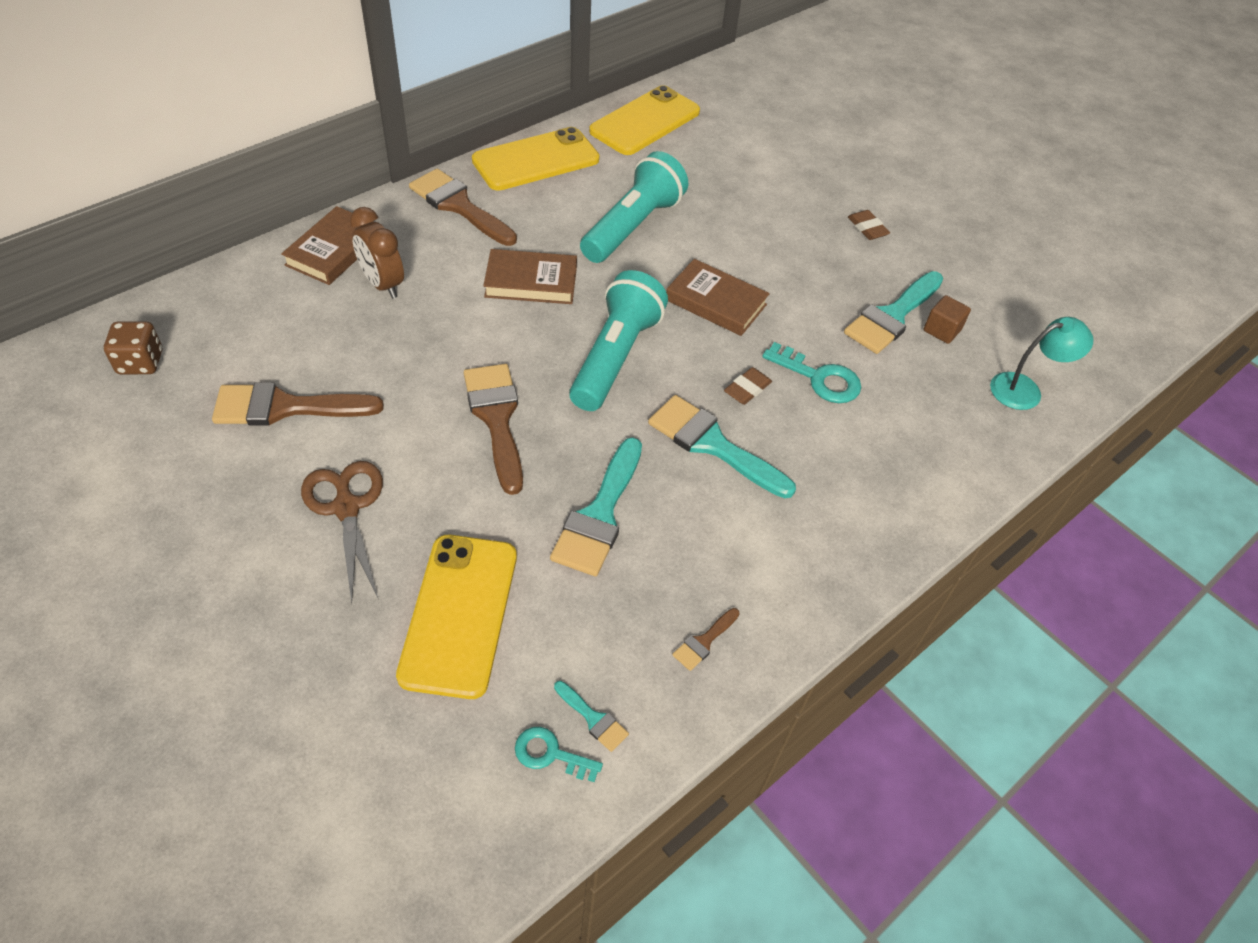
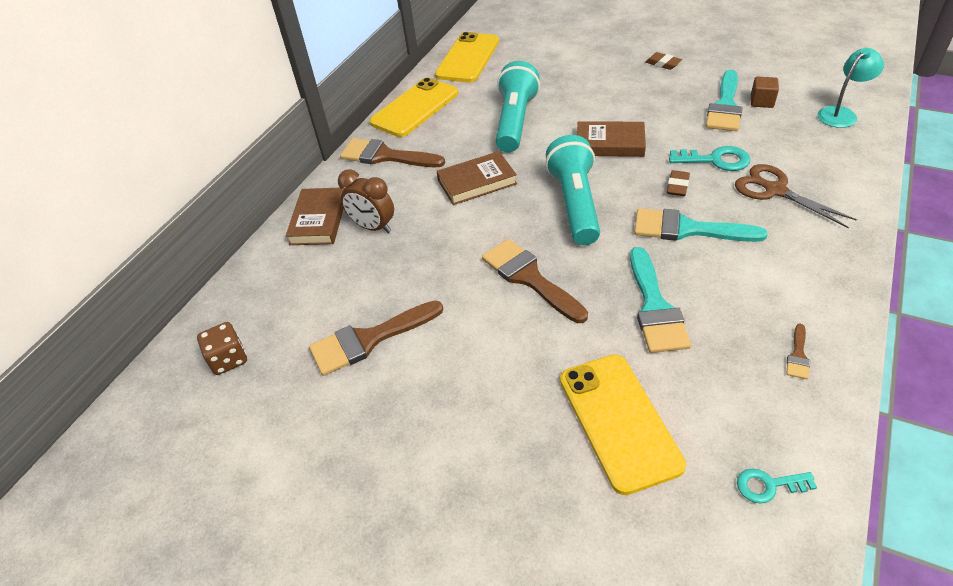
camera: 15 degrees left, 5 degrees down
brown scissors [301,461,383,603] -> brown scissors moved to [735,164,857,228]
turquoise brush [554,681,629,752] -> none

